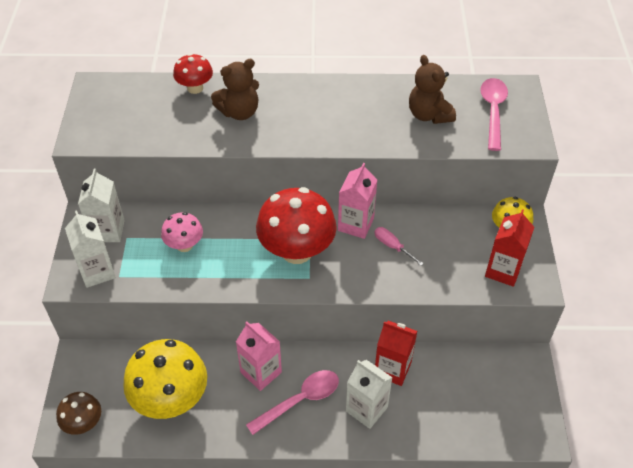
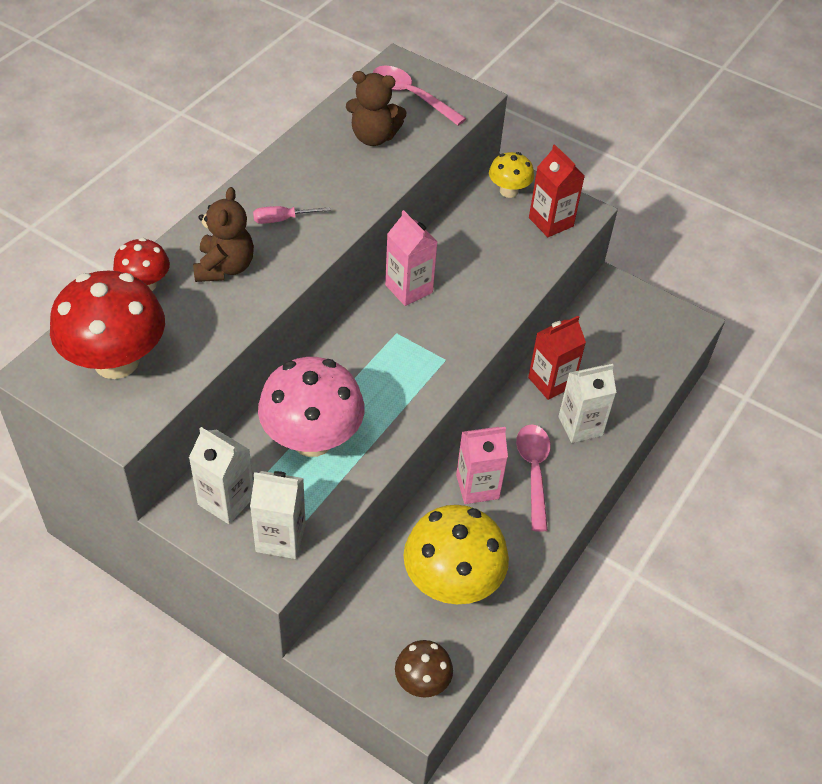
camera: 60 degrees left, 0 degrees up
pink mushroom [161,212,203,252] -> pink mushroom [258,357,364,457], size x1.89
red mushroom [256,187,337,264] -> red mushroom moved to [50,271,165,379]
pink screwdriver [374,227,424,266] -> pink screwdriver moved to [253,206,331,224]

